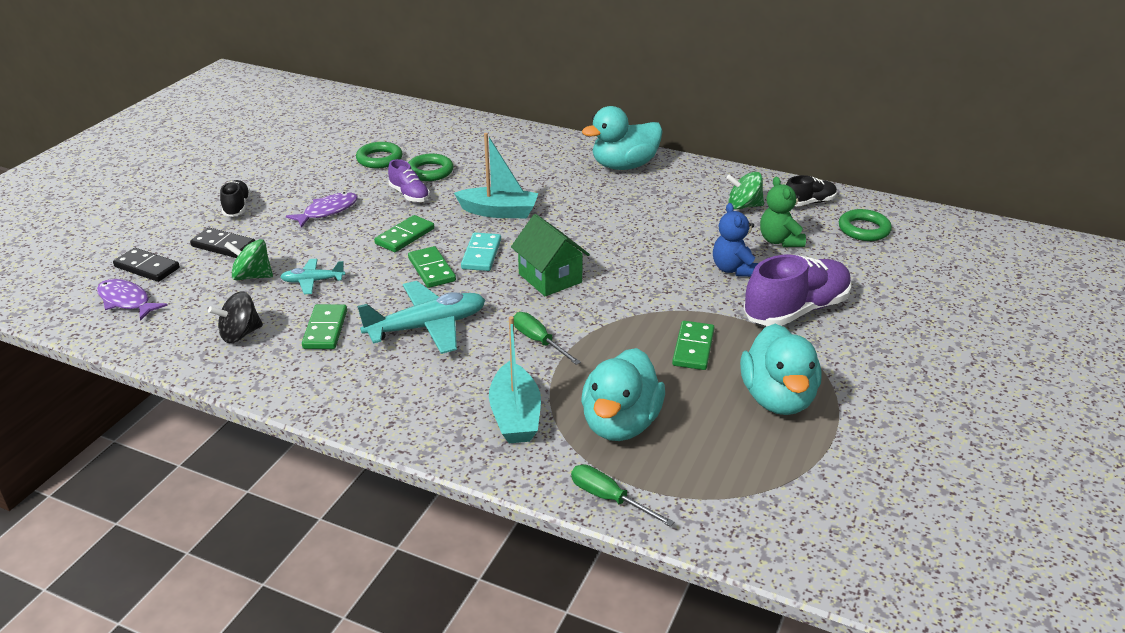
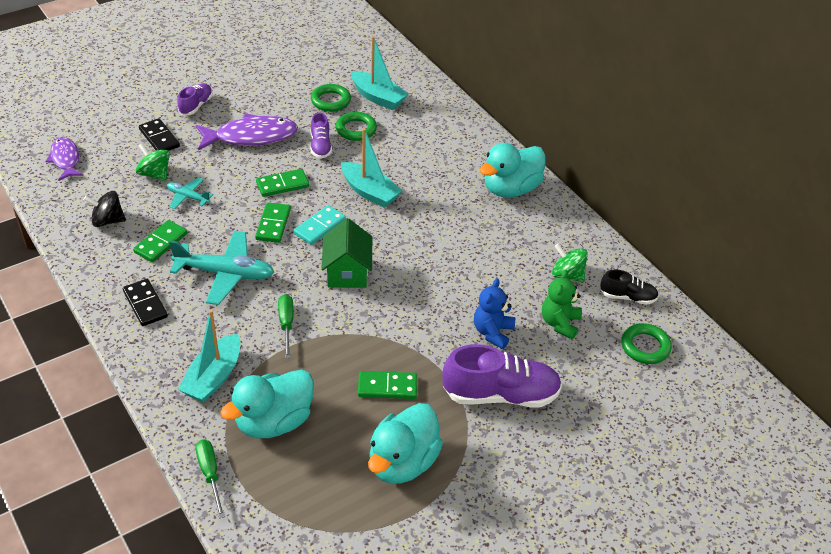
camera: 30 degrees right, 10 degrees up
black domino [113,248,180,282] -> black domino moved to [123,279,168,326]
black shoe [220,180,250,217] -> purple shoe [177,83,213,115]
purple fish [286,192,358,228] -> purple fish [196,113,298,151], size x1.62
turquoise duck [582,106,663,170] -> turquoise duck turned 45 degrees counterclockwise [480,143,546,198]
green domino [672,321,715,370] -> green domino turned 45 degrees clockwise [358,371,417,399]
none -> turquoise boat [351,36,408,110]

